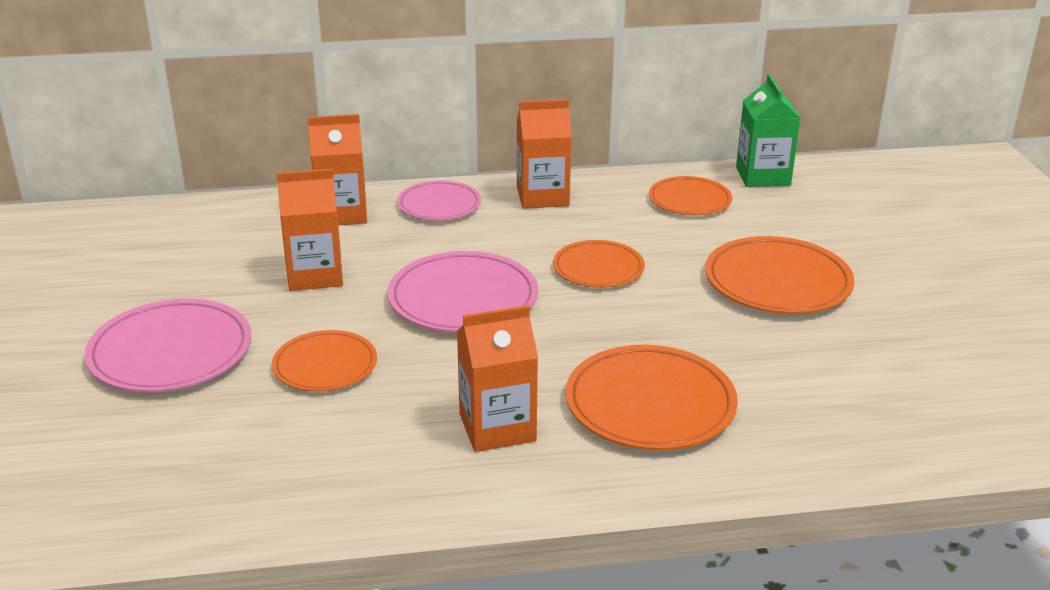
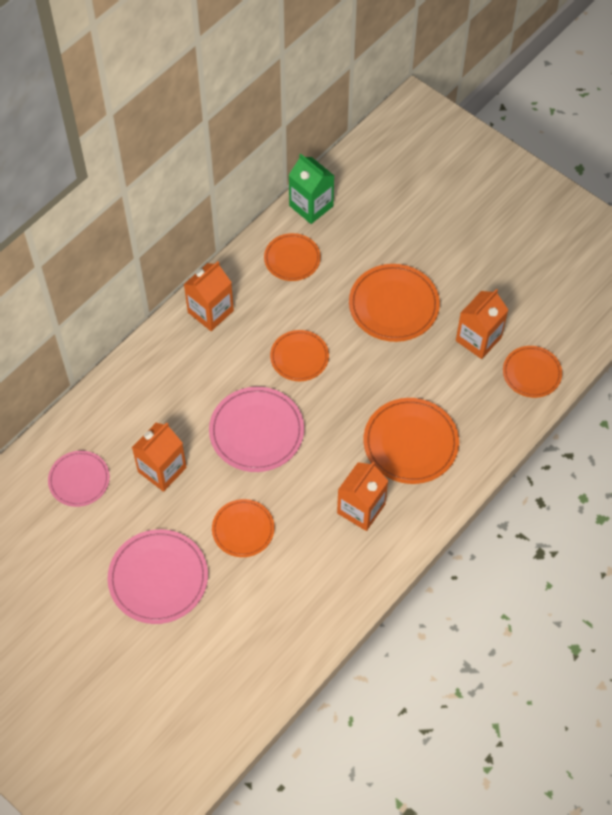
camera: 40 degrees left, 30 degrees up
orange carton [308,114,367,225] -> orange carton moved to [456,289,508,359]
pink plate [397,180,481,220] -> pink plate moved to [48,451,110,507]
none -> orange plate [503,346,562,398]

